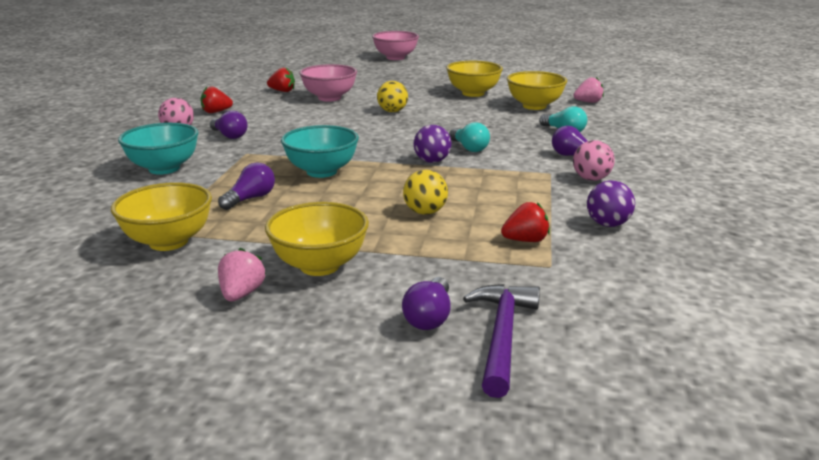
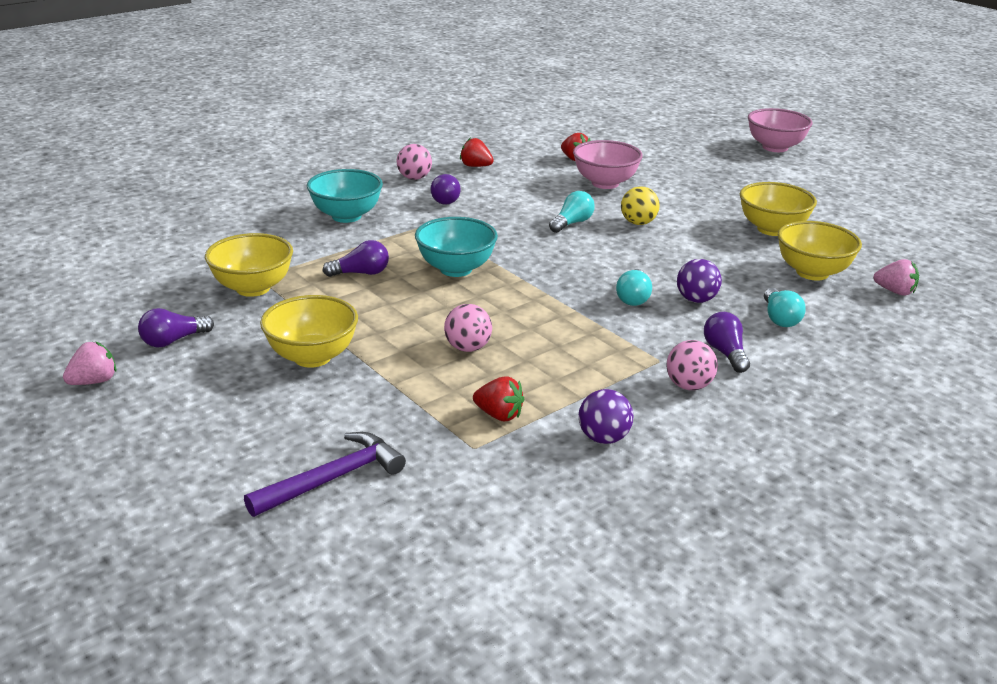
camera: 40 degrees right, 5 degrees up
pink strawberry [218,248,266,301] -> pink strawberry moved to [63,342,117,385]
purple light bulb [402,277,451,330] -> purple light bulb moved to [138,308,214,347]
yellow ball [403,170,448,215] -> pink ball [444,304,492,352]
purple ball [414,125,452,163] -> purple ball moved to [677,259,722,303]
none -> turquoise light bulb [549,191,595,233]

